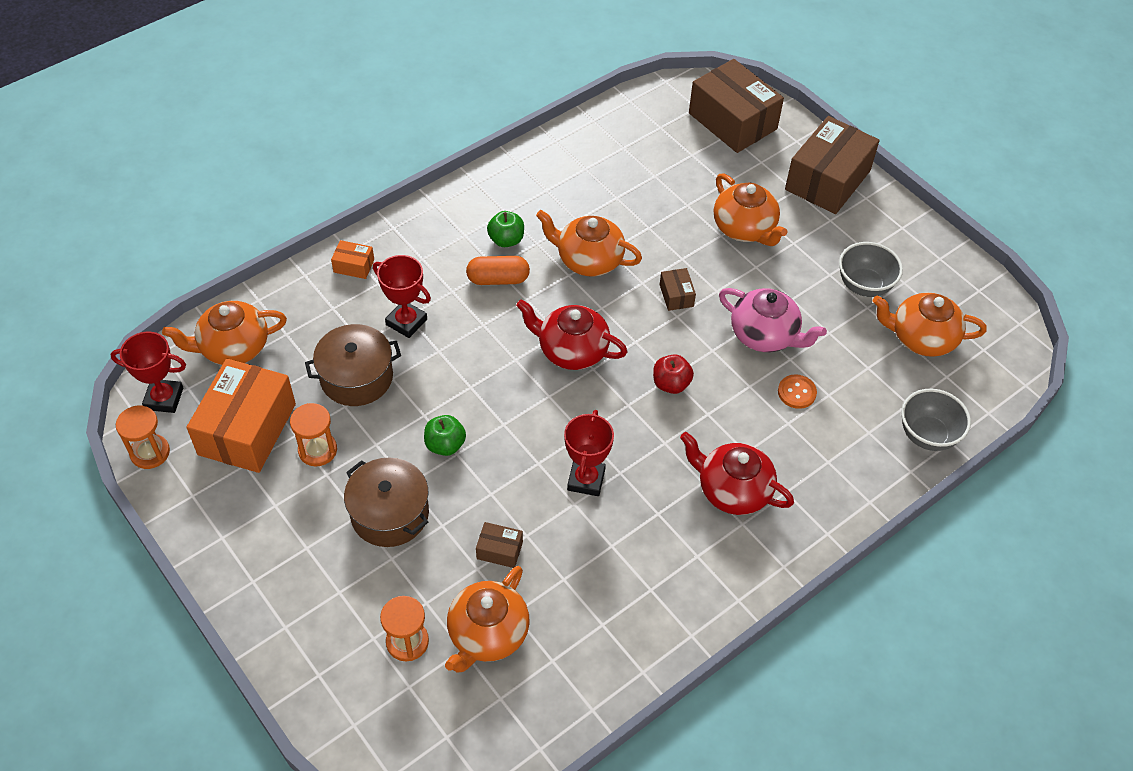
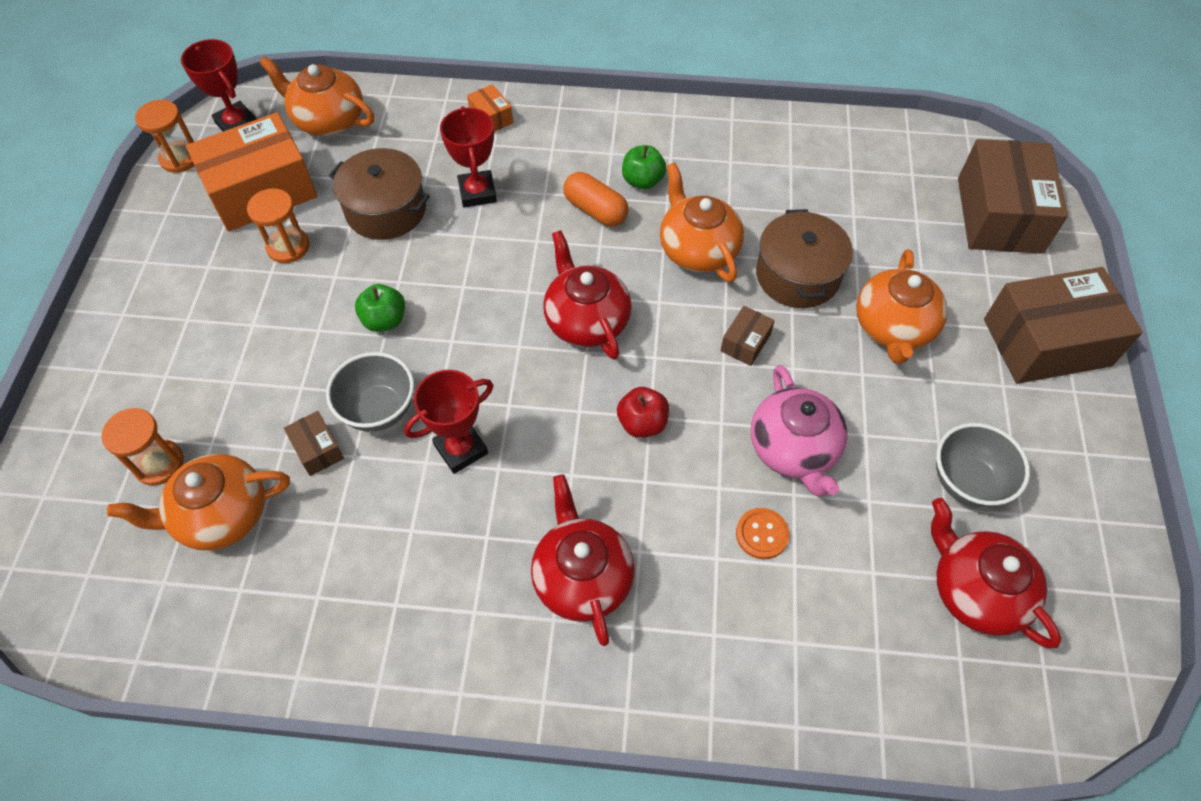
camera: 45 degrees right, 5 degrees up
brown pot [344,458,429,547] -> brown pot moved to [756,209,853,308]
orange teapot [873,293,987,357] -> red teapot [931,498,1061,648]
grey bowl [901,389,971,451] -> grey bowl moved to [326,352,414,432]

